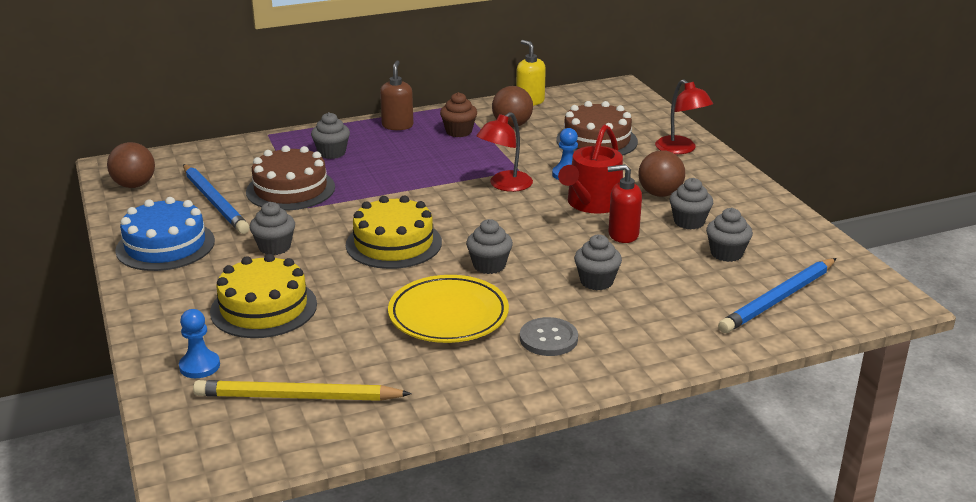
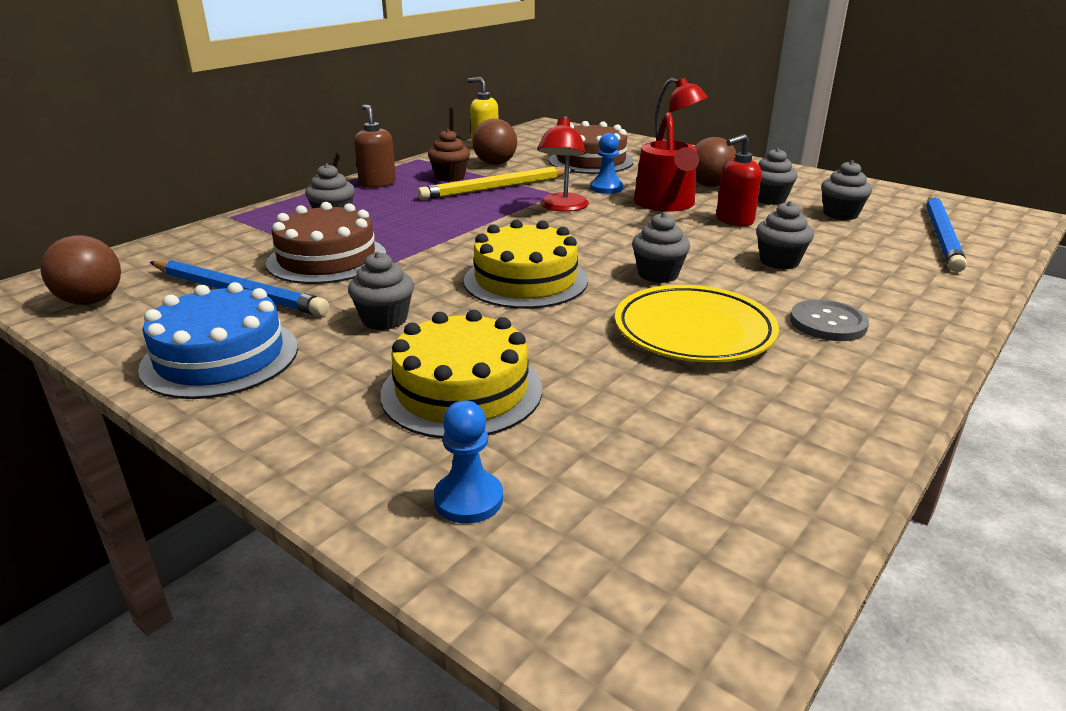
camera: 30 degrees left, 0 degrees up
yellow pencil [193,380,412,401] -> yellow pencil moved to [418,166,575,200]

